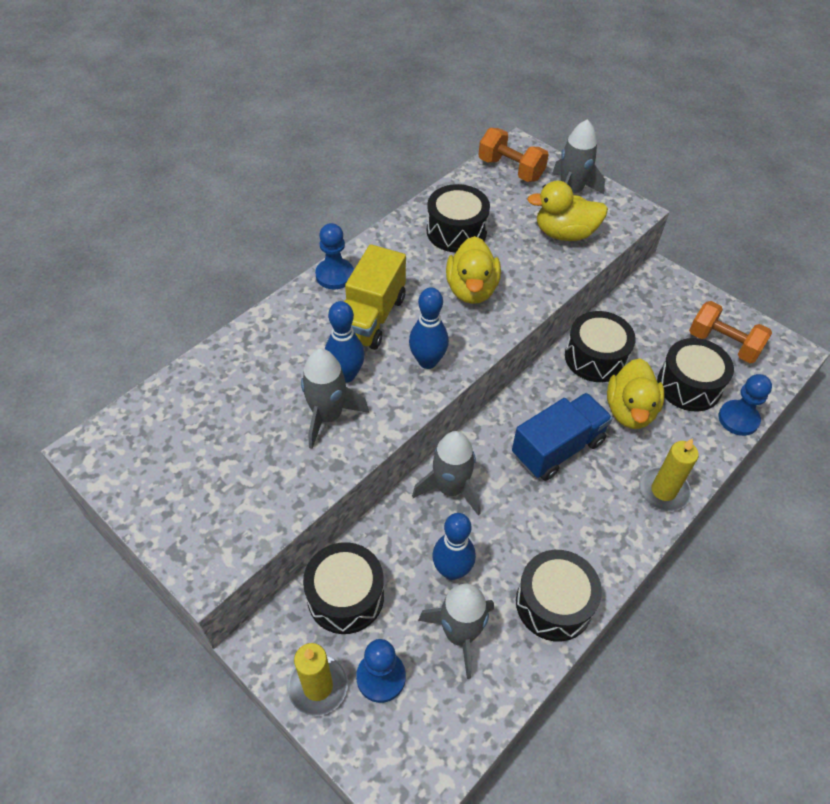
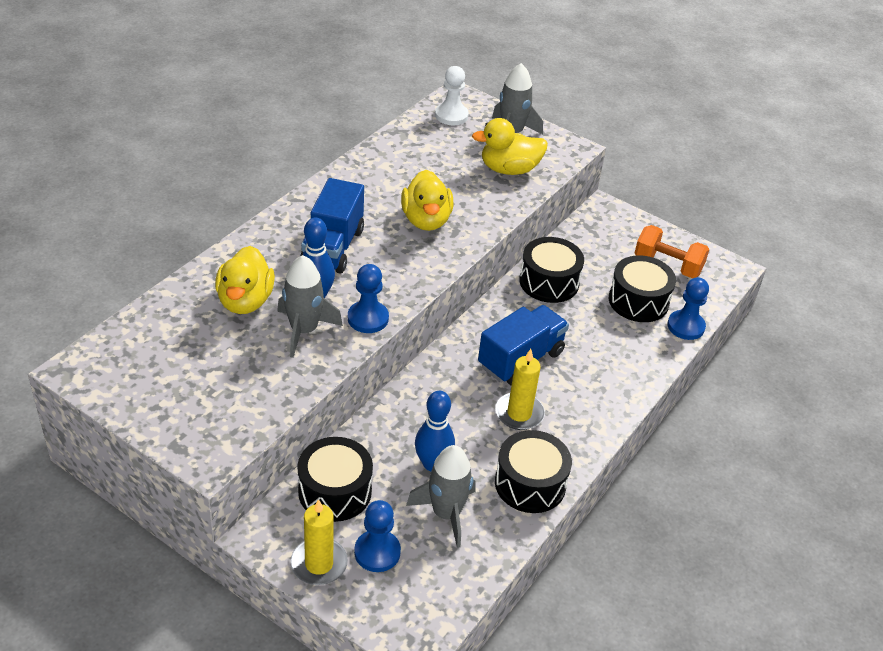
camera: 10 degrees left, 10 degrees down
blue pawn [315,223,354,289] -> blue pawn moved to [348,264,389,333]
yellow truck [344,244,406,350] -> blue truck [300,178,364,274]
blue bowling pin [409,287,449,369] -> none
grey rocket [412,431,480,515] -> none
black drum [427,184,490,253] -> none
orange dumbbell [479,128,549,182] -> white pawn [435,66,469,125]
yellow duck [607,358,665,429] -> yellow duck moved to [215,246,275,314]
yellow candle [639,438,699,511] -> yellow candle moved to [495,349,545,430]

